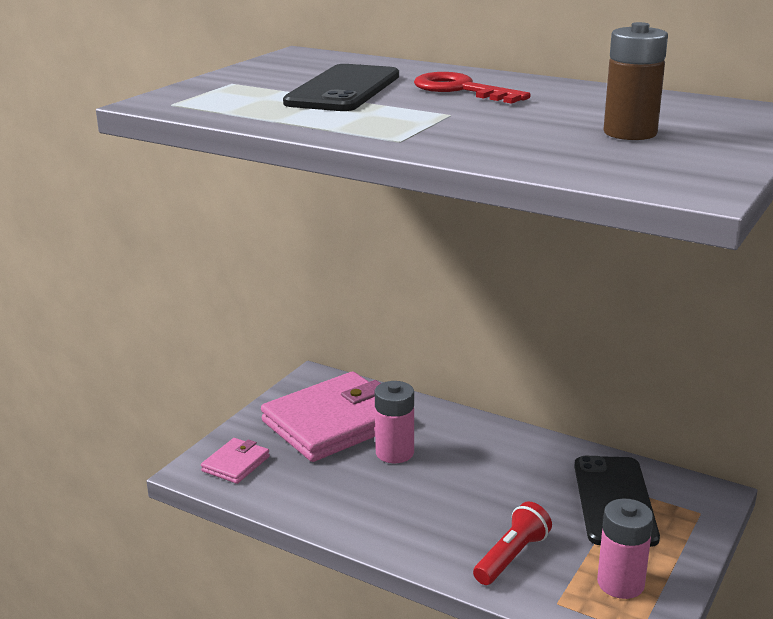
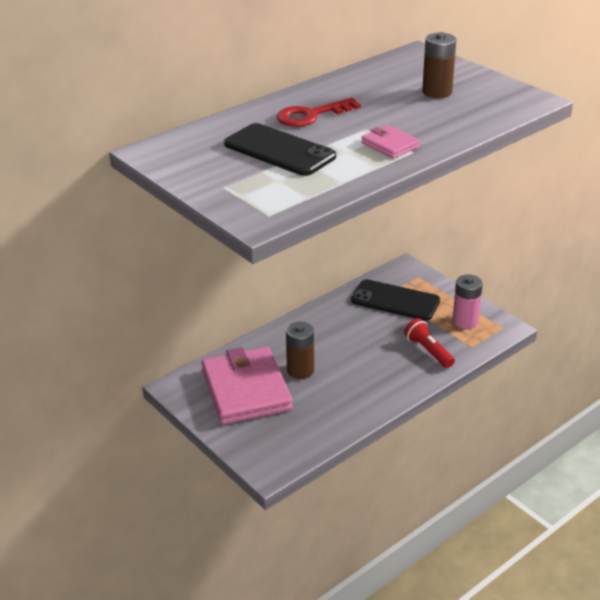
camera: 70 degrees left, 10 degrees up
pink wallet [201,438,270,484] -> pink wallet moved to [361,125,420,158]
pink battery [375,381,414,463] -> brown battery [286,322,314,379]

